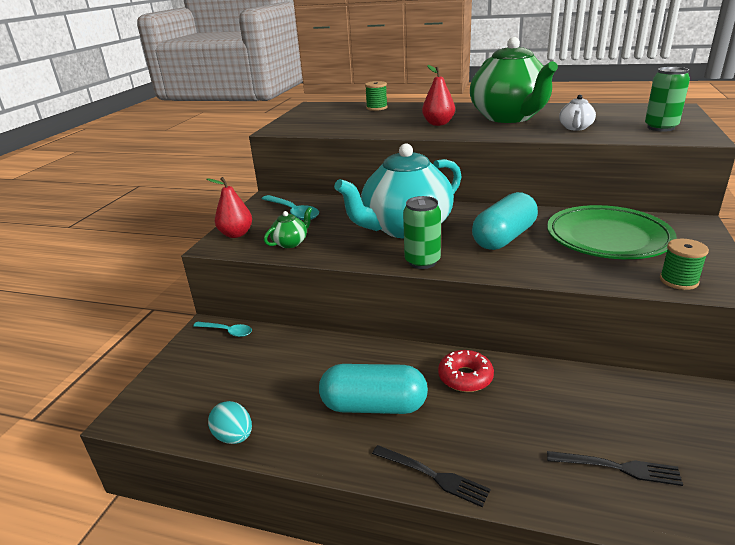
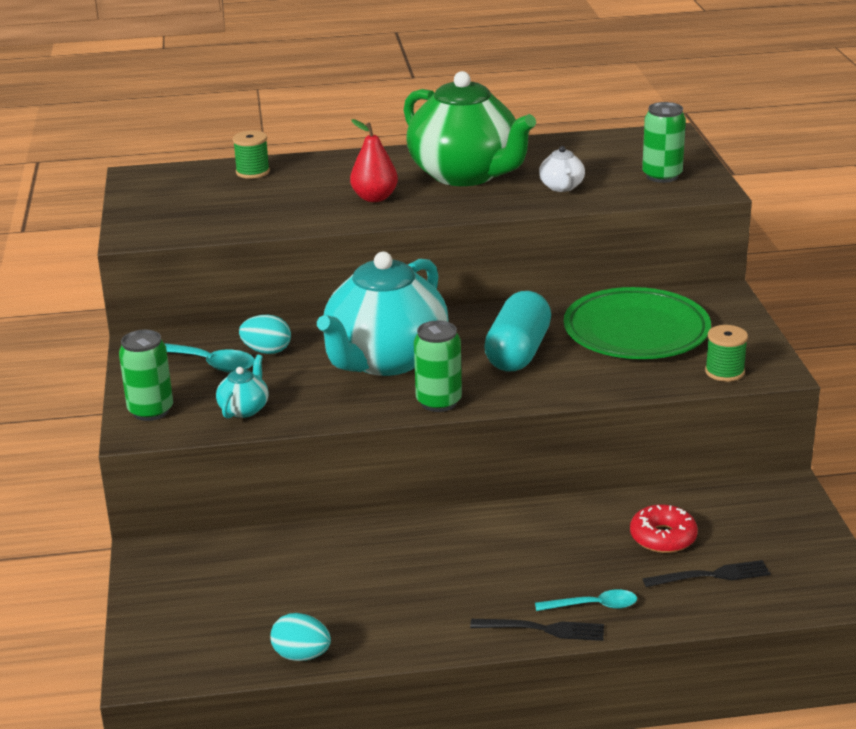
camera: 25 degrees left, 0 degrees up
turquoise spoon [193,322,252,337] -> turquoise spoon moved to [535,589,637,611]
red pear [207,177,252,238] -> green can [119,330,173,421]
green teapot [264,207,312,248] -> turquoise teapot [216,355,269,419]
turquoise capsule [319,364,428,414] -> none
red donut [438,350,494,392] -> red donut moved to [630,504,698,553]
none -> turquoise egg [239,315,291,354]

